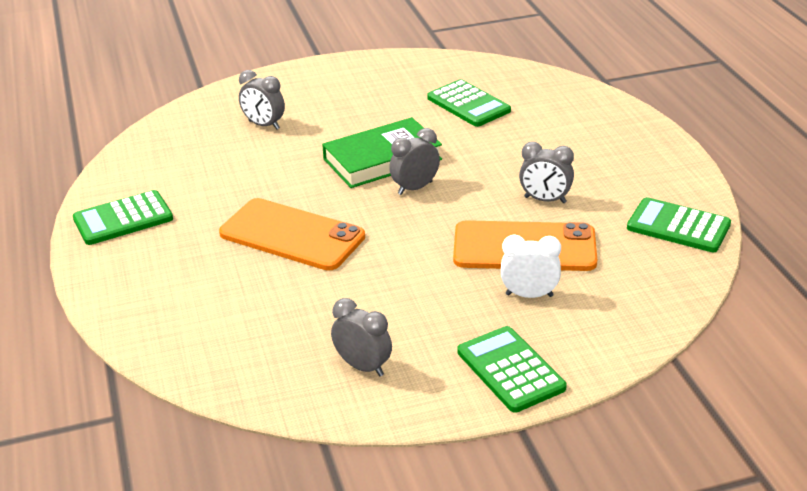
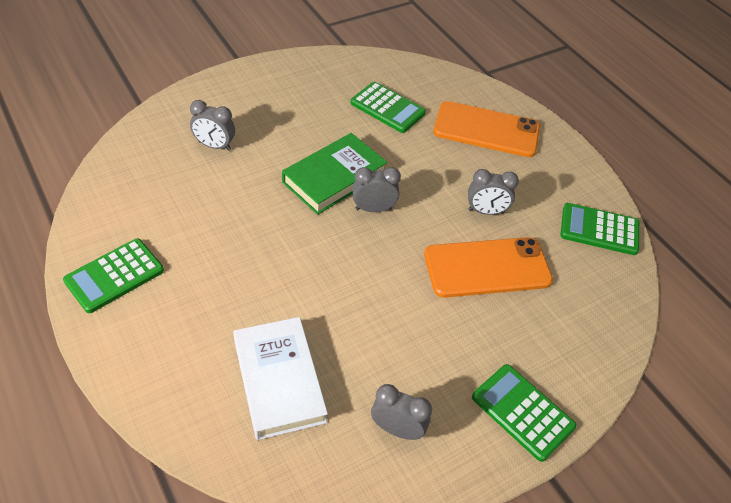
camera: 20 degrees left, 15 degrees up
orange phone [219,198,365,271] -> orange phone moved to [433,101,540,157]
grey clock [389,128,440,195] -> grey clock turned 45 degrees clockwise [352,167,401,212]
white clock [501,235,561,298] -> none
none -> white book [233,317,328,440]

